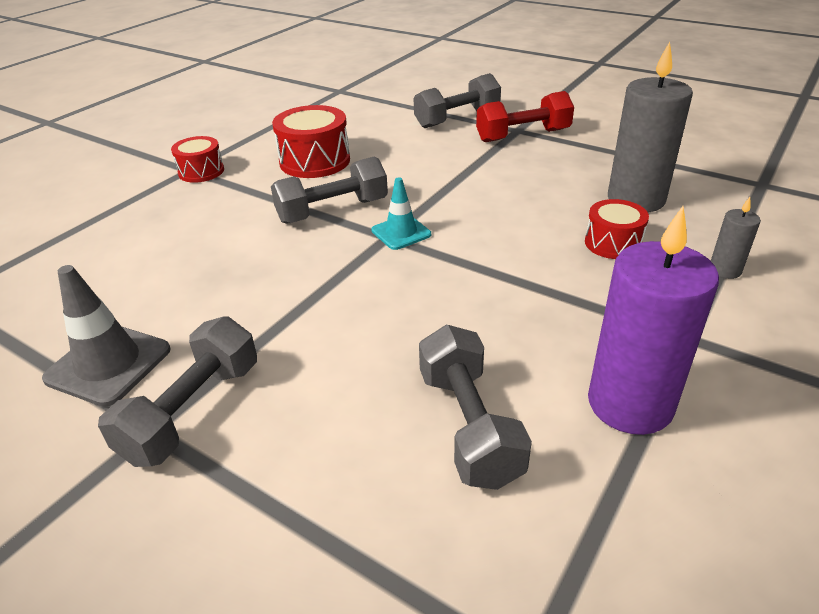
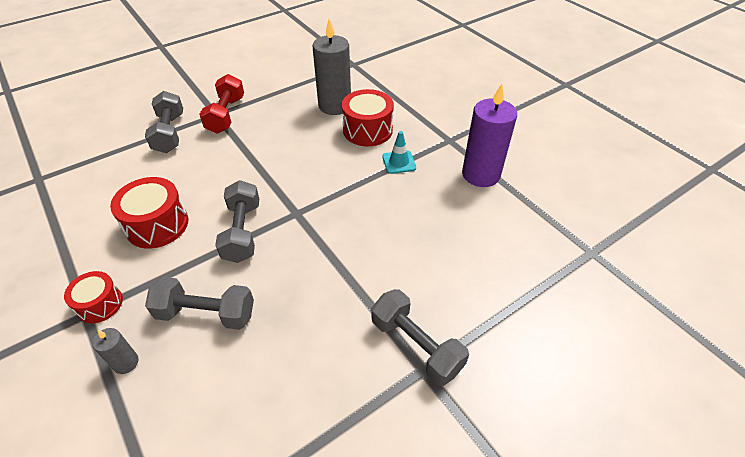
camera: 70 degrees left, 10 degrees up
grey traffic cone [42,265,171,407] -> none
turquoise traffic cone [371,177,431,250] -> turquoise traffic cone moved to [382,131,416,174]
grey dumbbell [419,325,532,490] -> grey dumbbell moved to [145,277,254,330]
red drum [585,199,649,259] -> red drum [342,89,394,146], size x1.60
grey candle [711,197,761,279] -> grey candle moved to [92,328,139,374]

